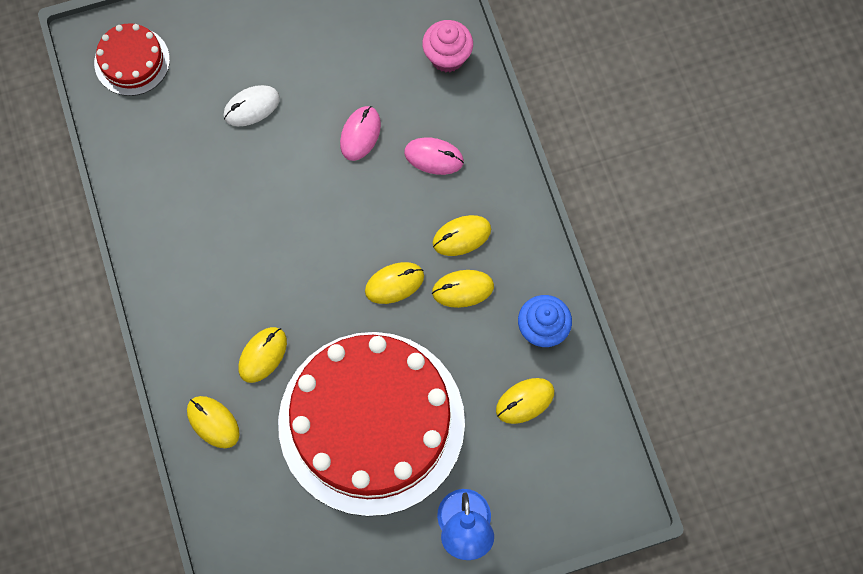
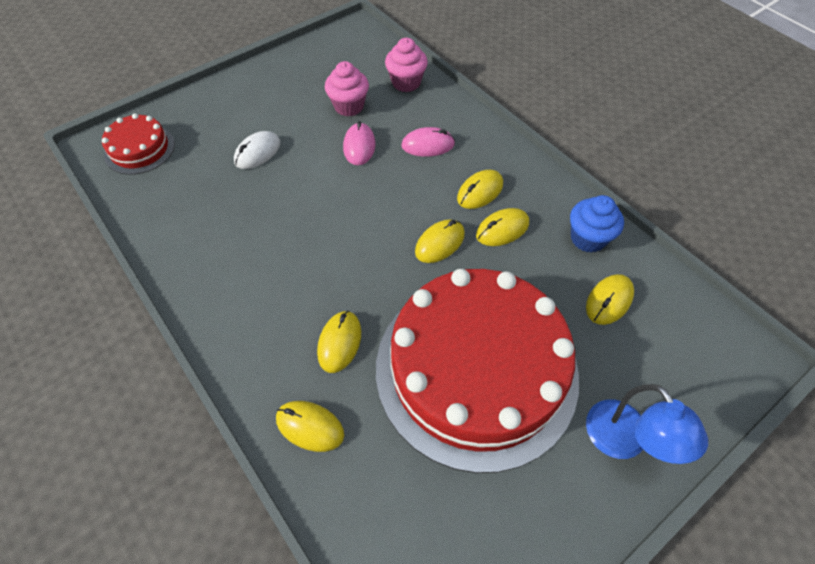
camera: 20 degrees left, 15 degrees down
none -> pink cupcake [325,61,369,117]

